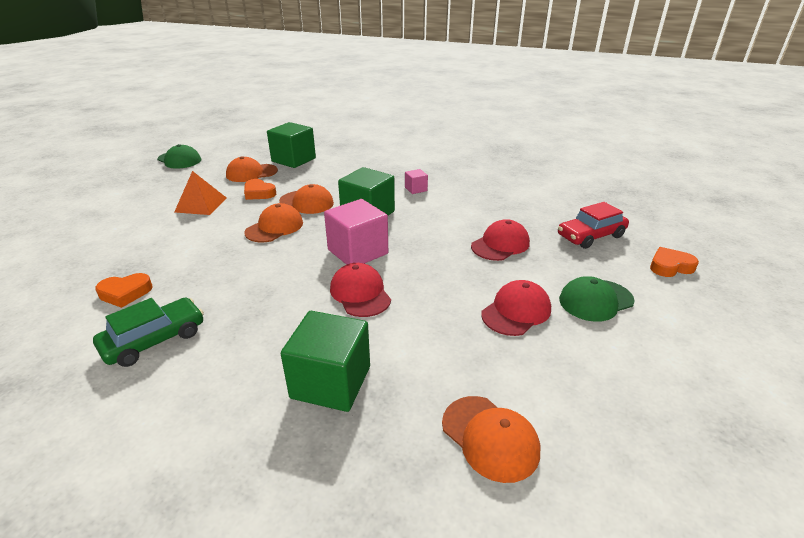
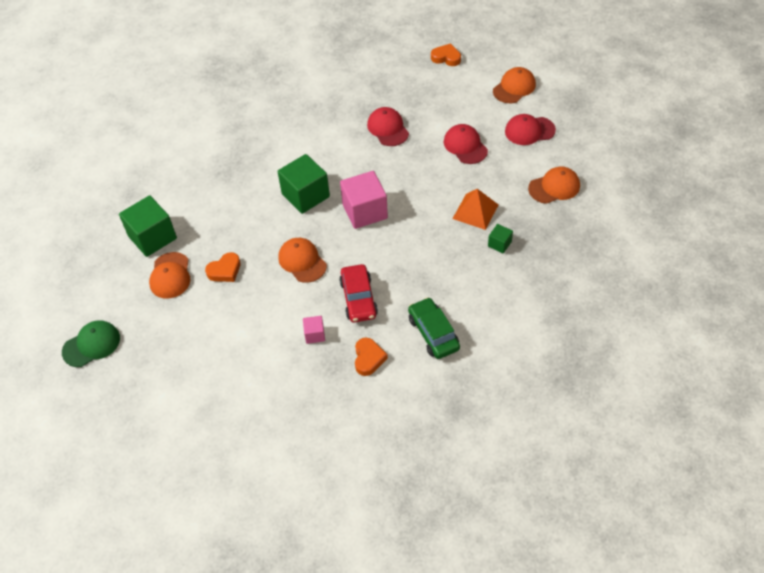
camera: 70 degrees left, 20 degrees up
orange pyramid [174,171,227,215] -> orange pyramid moved to [452,189,498,230]
orange cap [279,184,334,214] -> orange cap moved to [493,67,536,103]
green cube [281,311,370,412] -> green cube [488,224,513,253], size x0.48
red cap [330,263,391,317] -> red cap moved to [505,114,556,145]
pink cube [405,169,428,194] -> pink cube moved to [303,316,325,344]
red car [558,202,629,249] -> red car moved to [339,264,378,323]
green cap [559,276,635,322] -> none
orange heart [650,247,699,277] -> orange heart turned 105 degrees clockwise [431,43,461,66]

